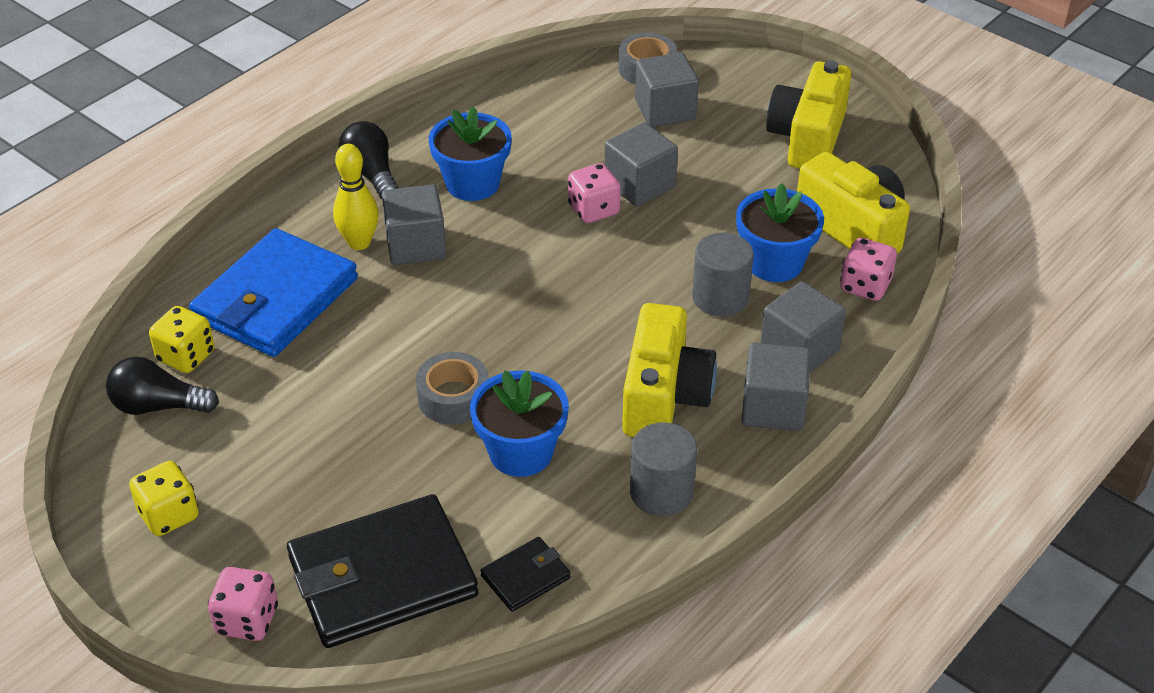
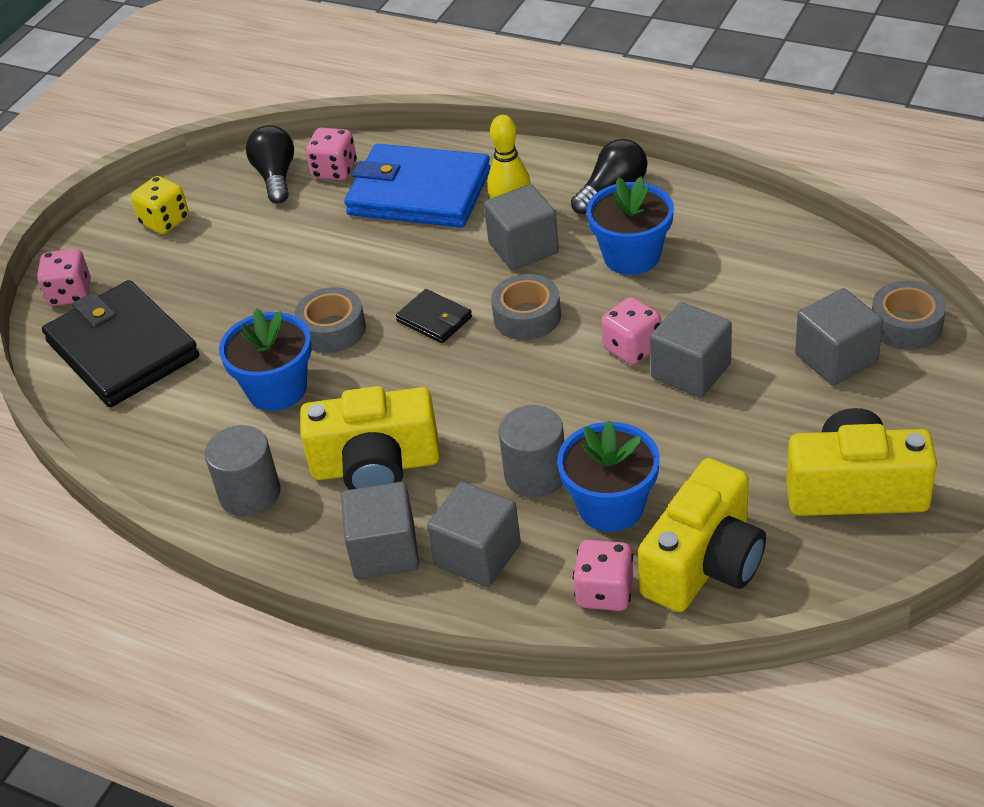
camera: 80 degrees right, 0 degrees up
yellow dice [149,306,214,373] -> pink dice [306,128,357,180]
black wallet [480,537,571,612] -> black wallet moved to [396,289,472,343]
none -> grey tape [491,274,561,340]

